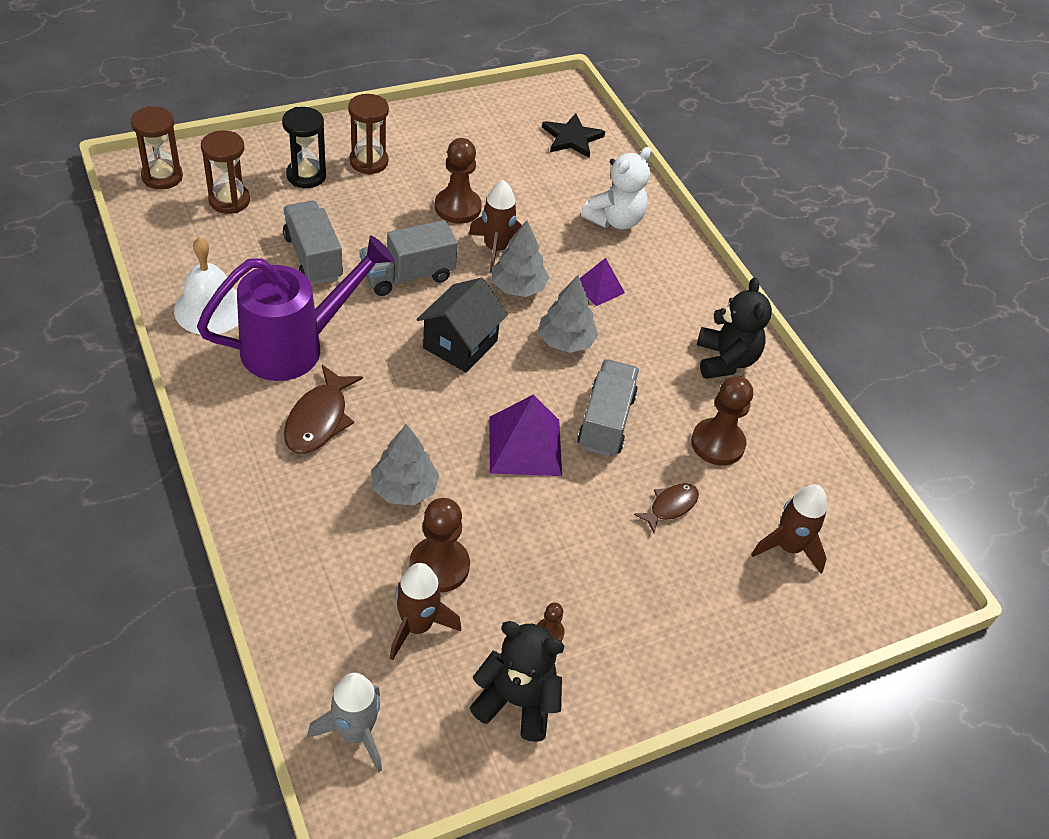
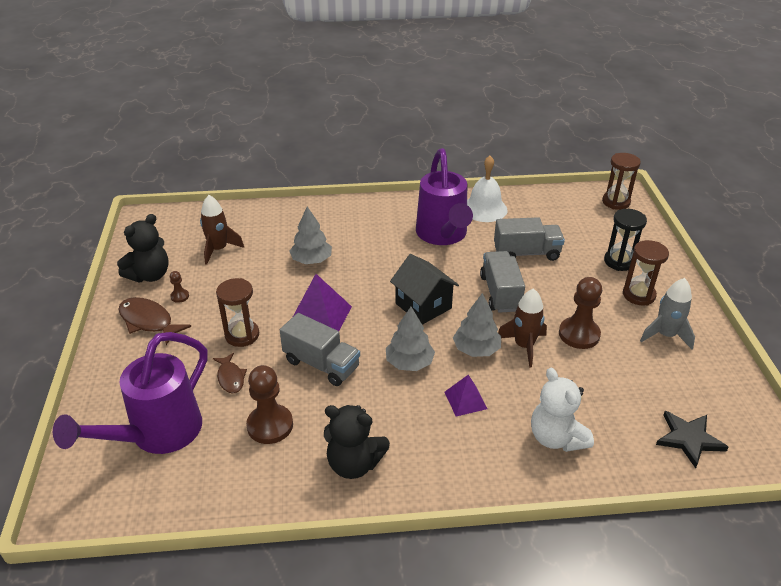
camera: 115 degrees right, 10 degrees down
brown hourglass [201,130,250,214] -> brown hourglass moved to [216,278,259,347]
brown fish [284,365,363,454] -> brown fish moved to [118,297,191,345]
grey rocket [308,673,382,773] -> grey rocket moved to [640,278,695,349]
brown pawn [409,498,470,592] -> none
brown rocket [751,485,827,574] -> purple watering can [53,332,208,454]

